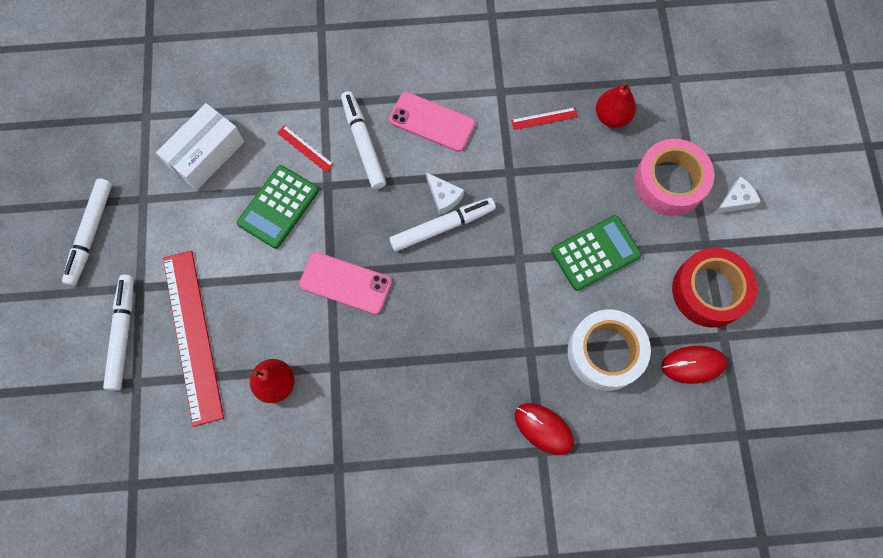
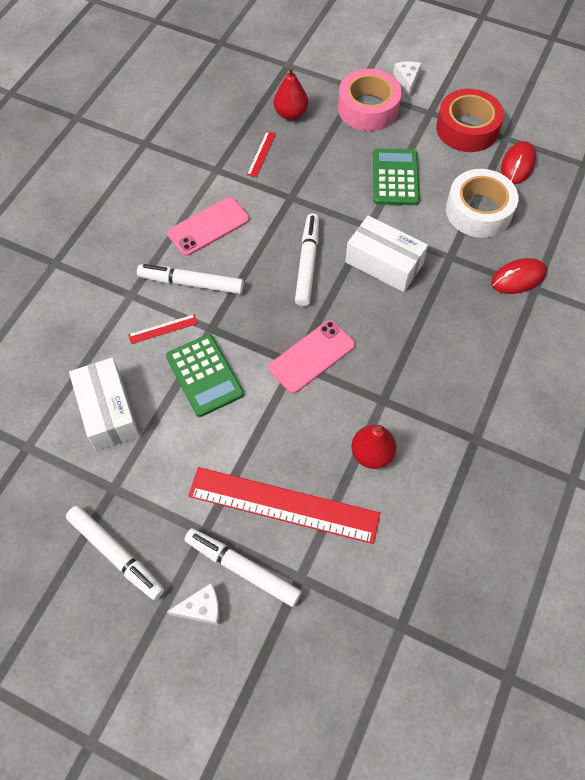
camera: 60 degrees left, 10 degrees down
white cheese [426,172,464,215] -> white cheese moved to [167,583,220,625]
none -> white box [345,216,428,292]

